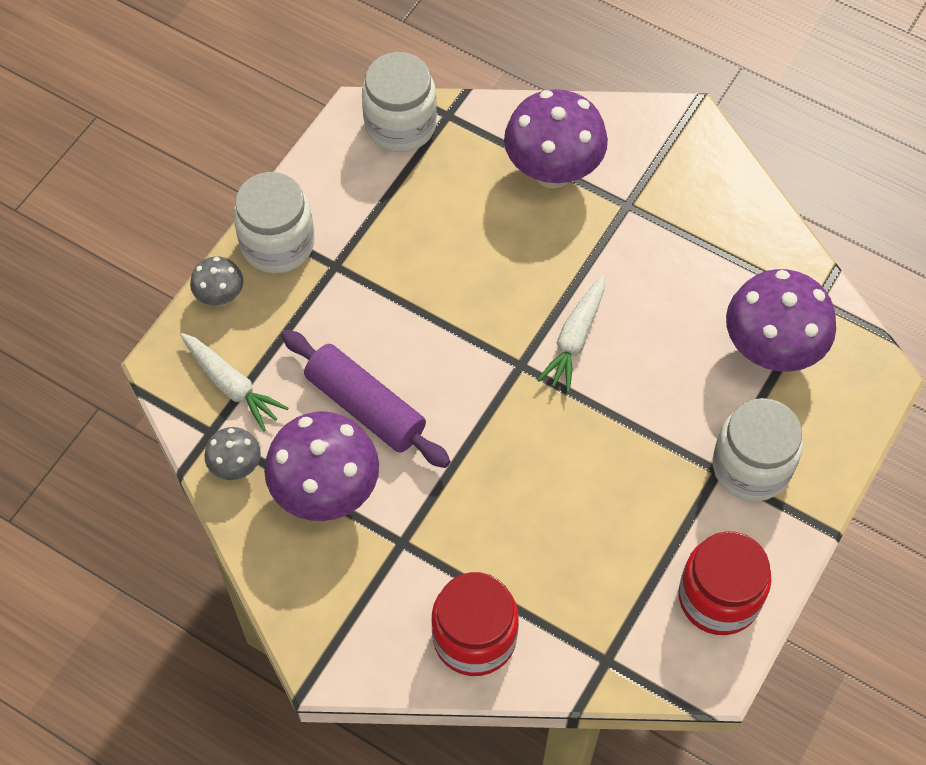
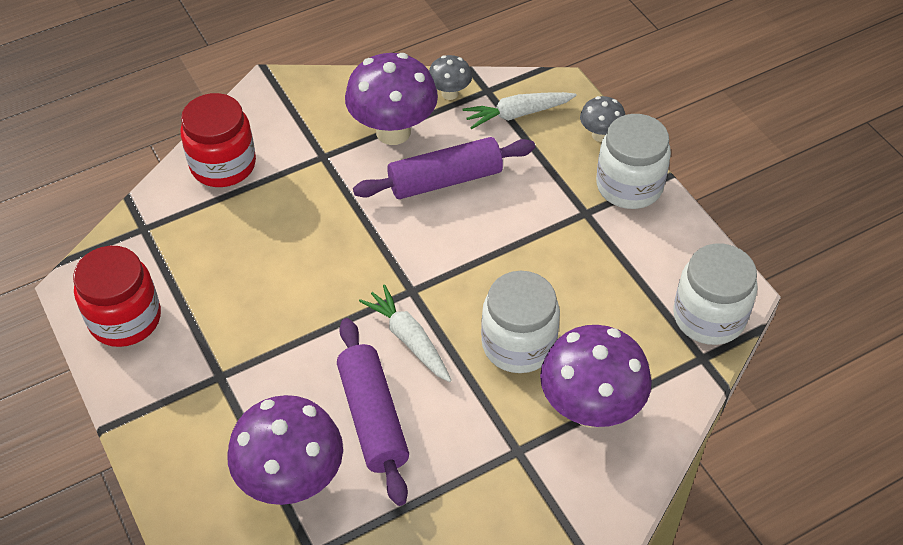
camera: 120 degrees right, 10 degrees down
white jar [713,398,803,501] -> white jar moved to [481,271,560,373]
none -> purple rolling pin [337,318,409,506]

